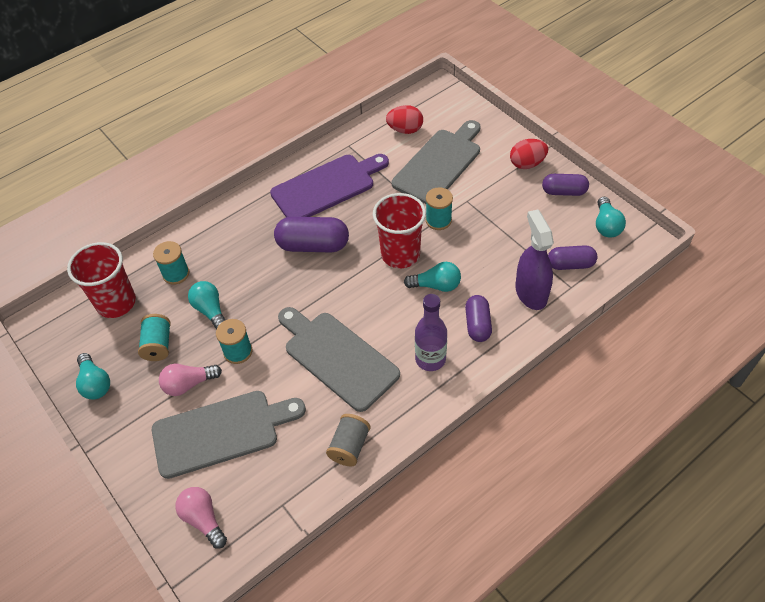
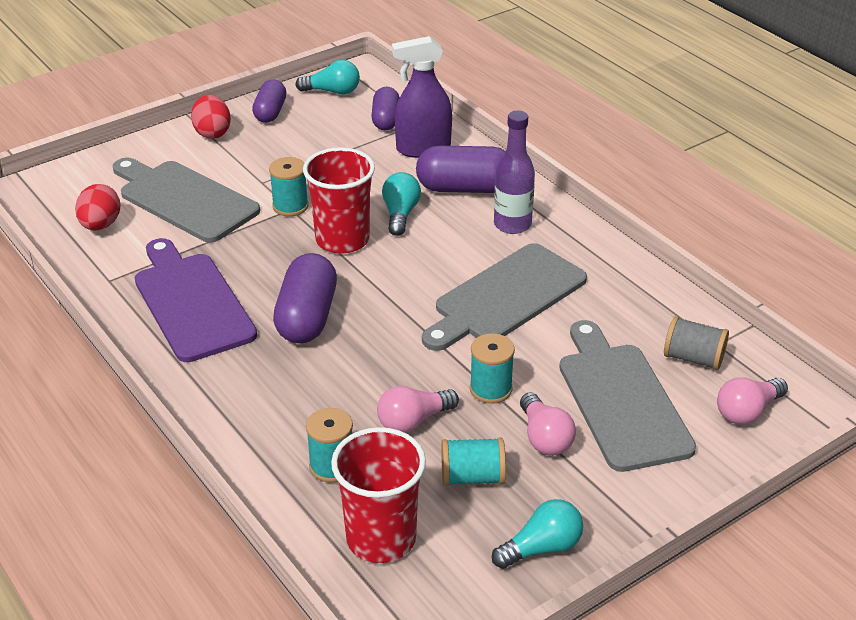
camera: 90 degrees left, 15 degrees down
turquoise light bulb [188,281,225,330] -> pink light bulb [377,386,459,433]
grey spool [326,414,371,466] -> grey spool moved to [664,316,729,370]
purple capsule [465,295,492,342] -> purple capsule [416,146,506,193], size x1.57

